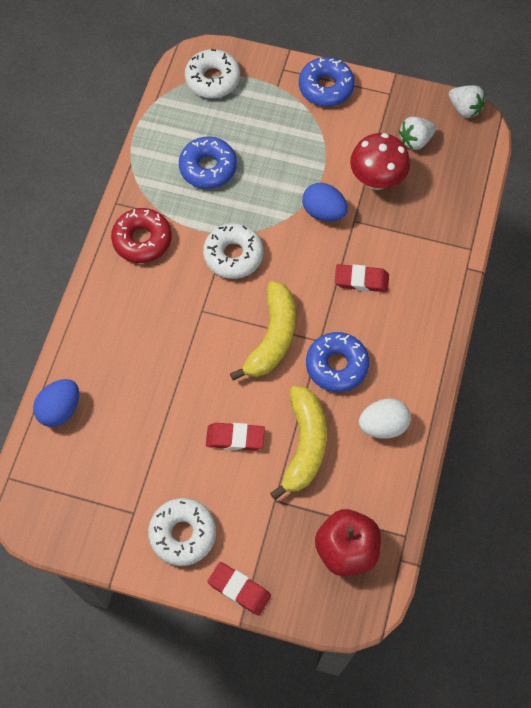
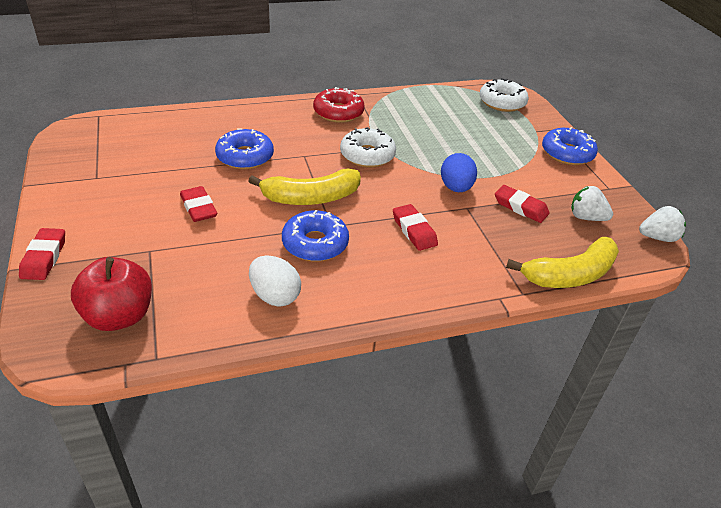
camera: 55 degrees right, 25 degrees down
blue egg [33,379,79,427] -> none
white donut [148,498,216,566] -> none
blue donut [179,136,237,189] -> blue donut moved to [215,128,274,169]
yellow banana [270,386,327,500] -> yellow banana moved to [506,237,619,288]
red mushroom [350,133,410,190] -> red eraser [495,185,549,223]
white strawberry [449,85,485,118] -> white strawberry turned 105 degrees counterclockwise [639,206,686,242]

